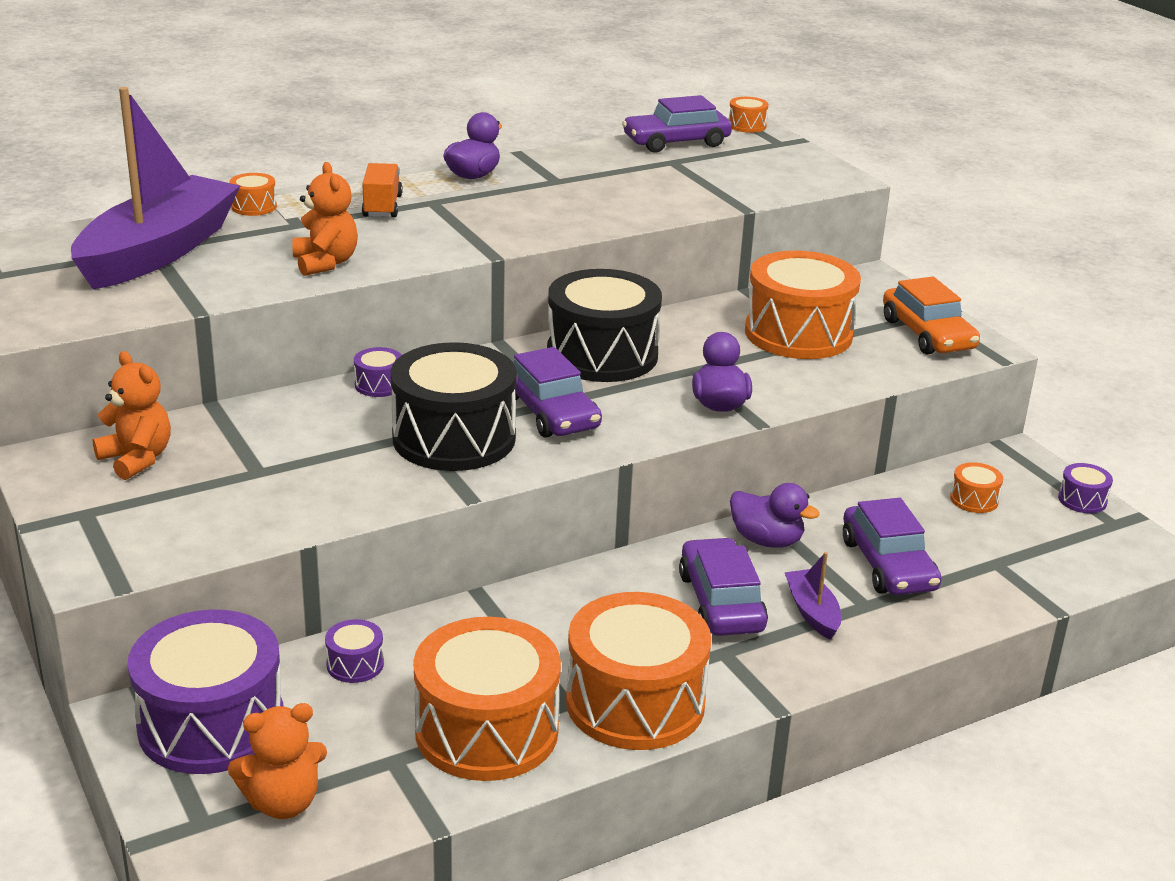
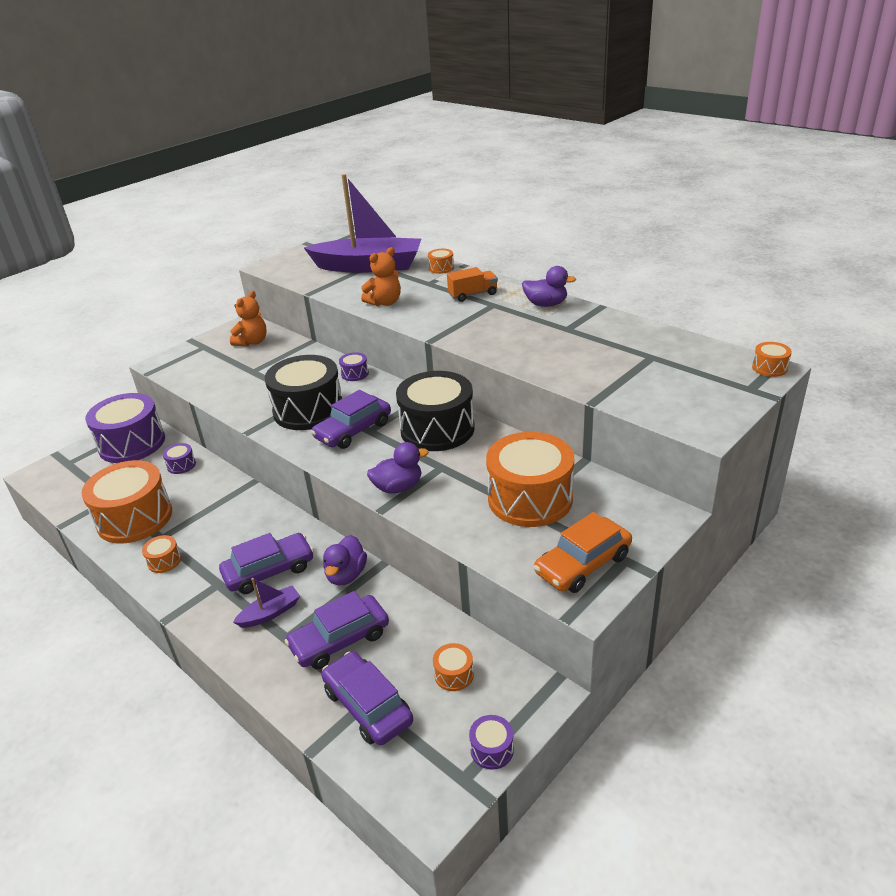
camera: 75 degrees right, 5 degrees up
orange teddy bear [228,703,327,819] -> none
orange drum [566,592,712,750] -> orange drum [142,535,181,573], size x0.42
purple car [622,95,732,153] -> purple car moved to [321,651,413,745]

